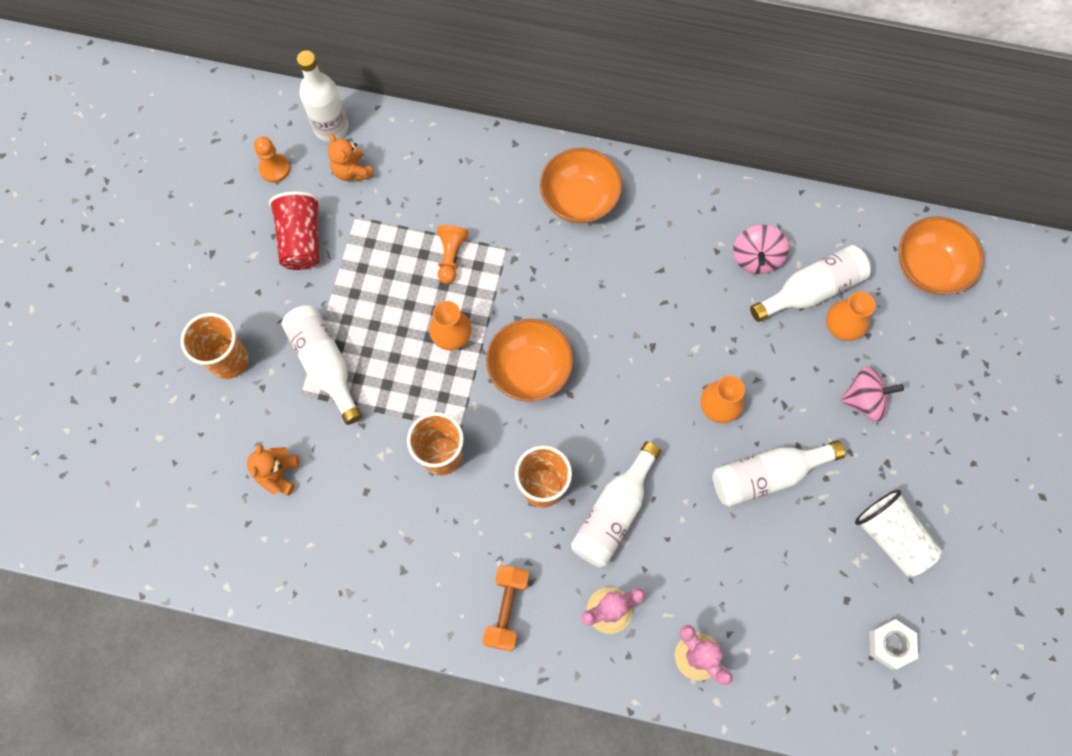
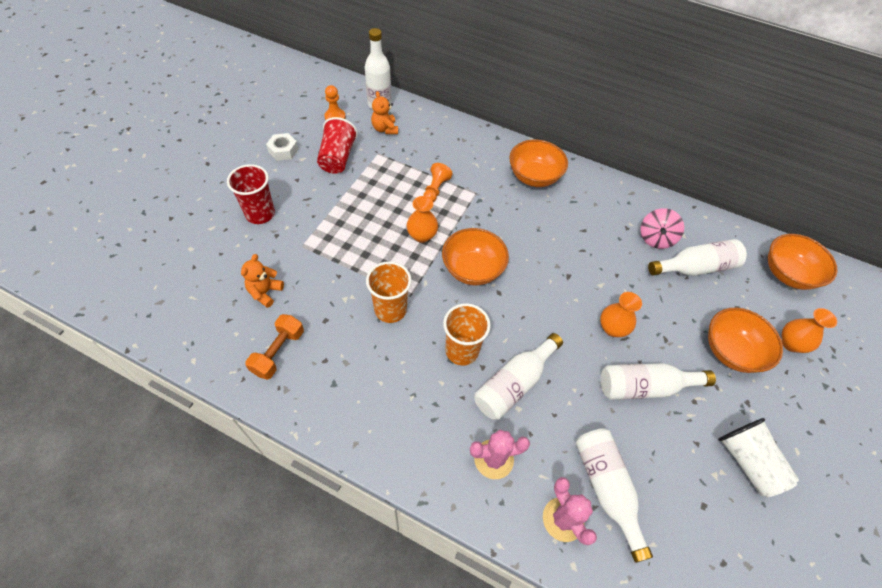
camera: 10 degrees right, 15 degrees down
orange cup [181,313,249,379] -> red cup [227,164,275,224]
white bottle [281,305,362,425] -> white bottle moved to [576,428,653,563]
orange dumbbell [483,565,529,651] -> orange dumbbell moved to [245,314,304,380]
orange vase [826,291,876,341] -> orange vase moved to [782,308,837,353]
pink spinning top [840,366,904,422] -> orange bowl [708,308,783,373]
white nut [869,619,918,670] -> white nut moved to [266,133,299,161]

